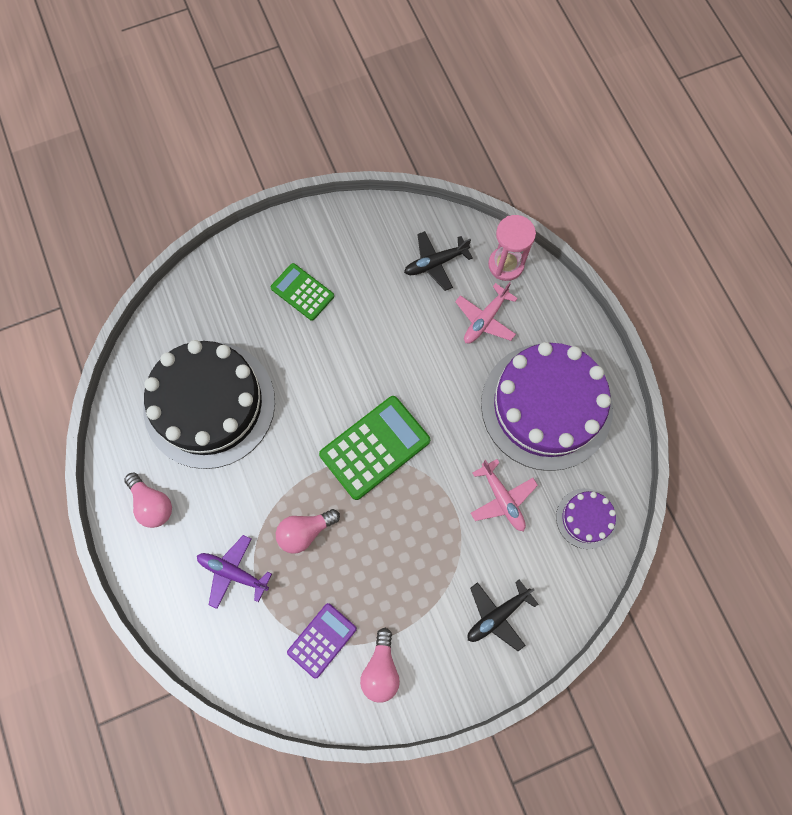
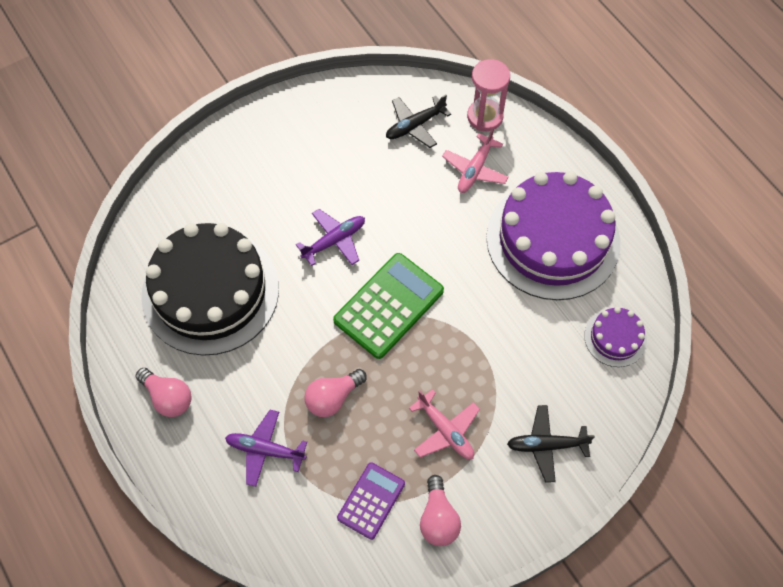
camera: 10 degrees left, 10 degrees down
green calculator [271,263,334,321] -> none
black plane [468,580,538,651] -> black plane turned 45 degrees clockwise [507,405,595,483]
pink plane [471,459,538,531] -> pink plane moved to [409,389,480,459]
none -> purple plane [296,209,365,266]

